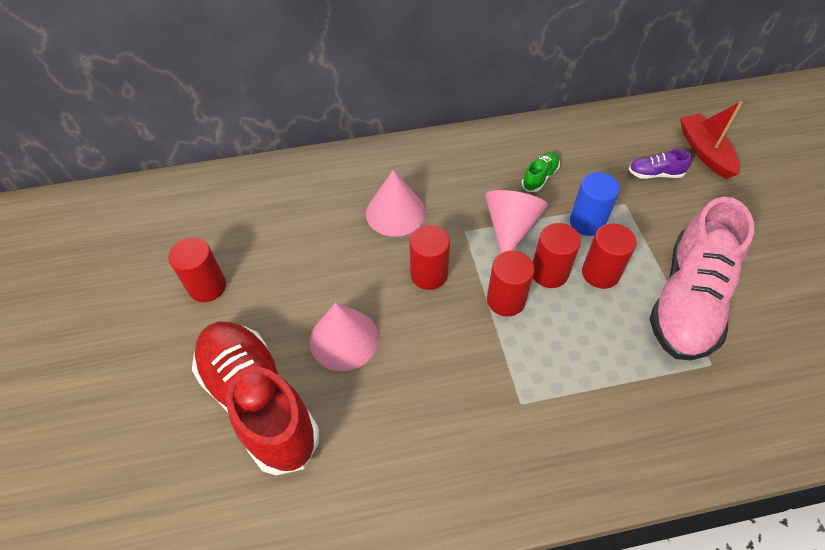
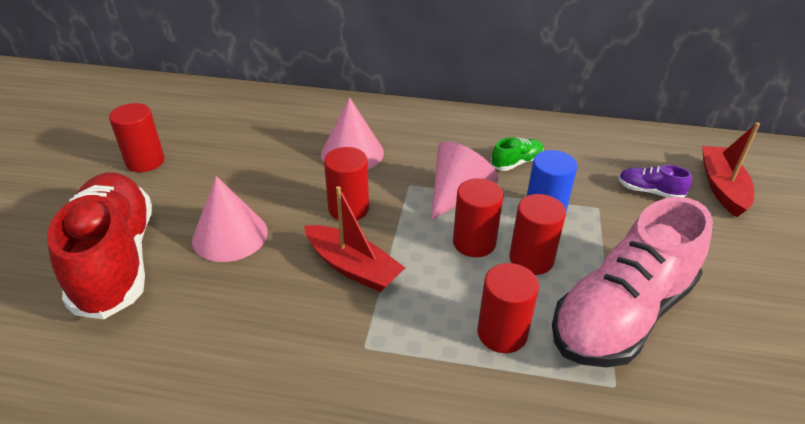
camera: 20 degrees right, 15 degrees down
red cylinder [487,250,535,316] -> red cylinder moved to [478,263,539,353]
none -> red boat [304,186,405,292]

